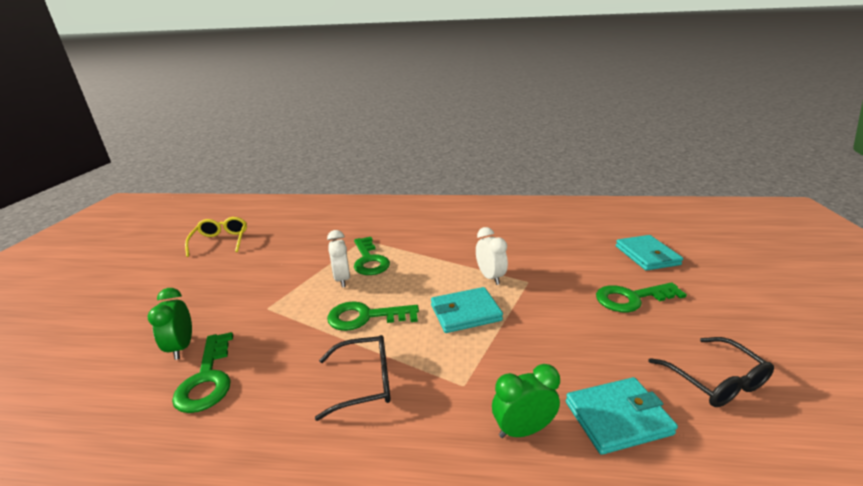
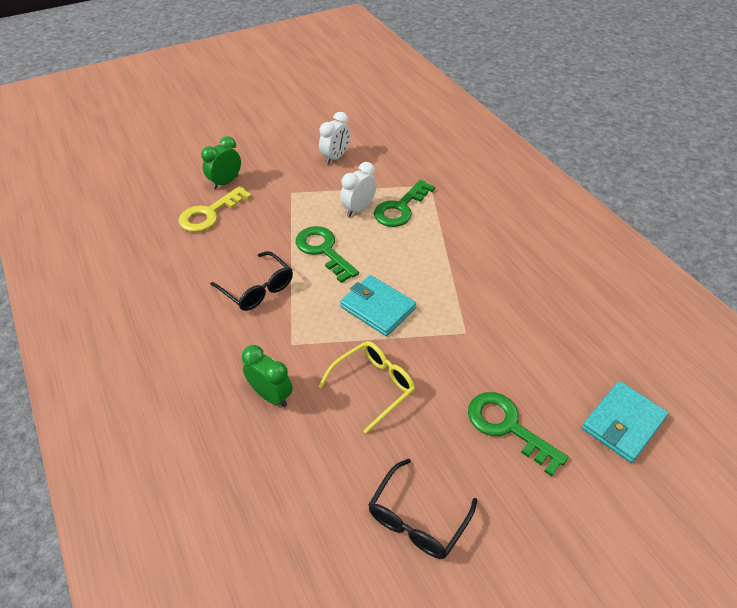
camera: 55 degrees right, 20 degrees up
green key [172,332,233,413] -> yellow key [178,186,252,232]
yellow glasses [185,217,247,257] -> yellow glasses moved to [318,341,415,434]
white clock [476,227,508,285] -> white clock moved to [319,112,350,164]
turquoise wallet [566,377,678,455] -> none

